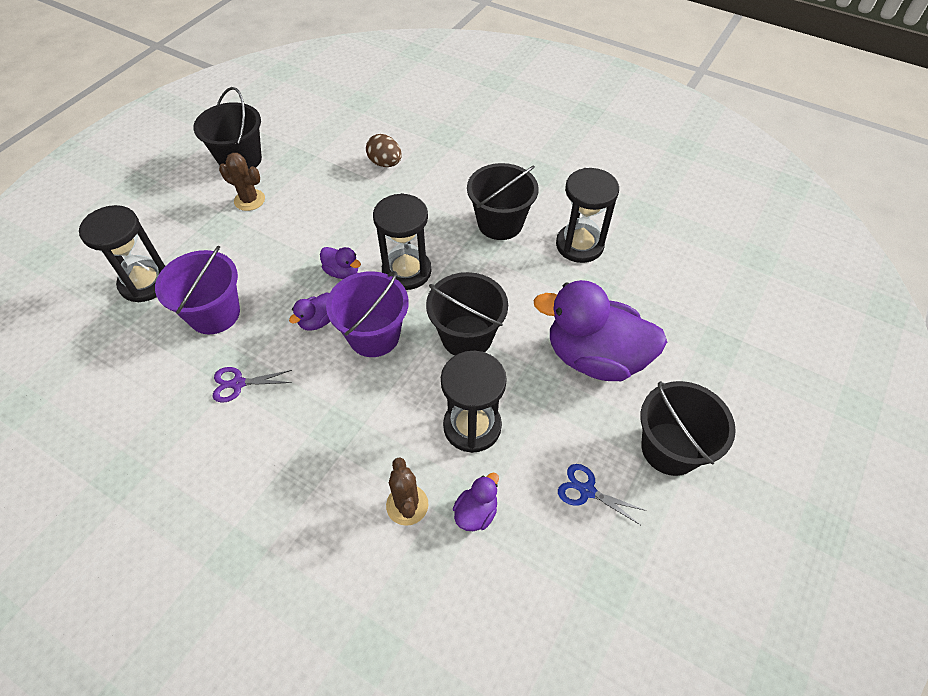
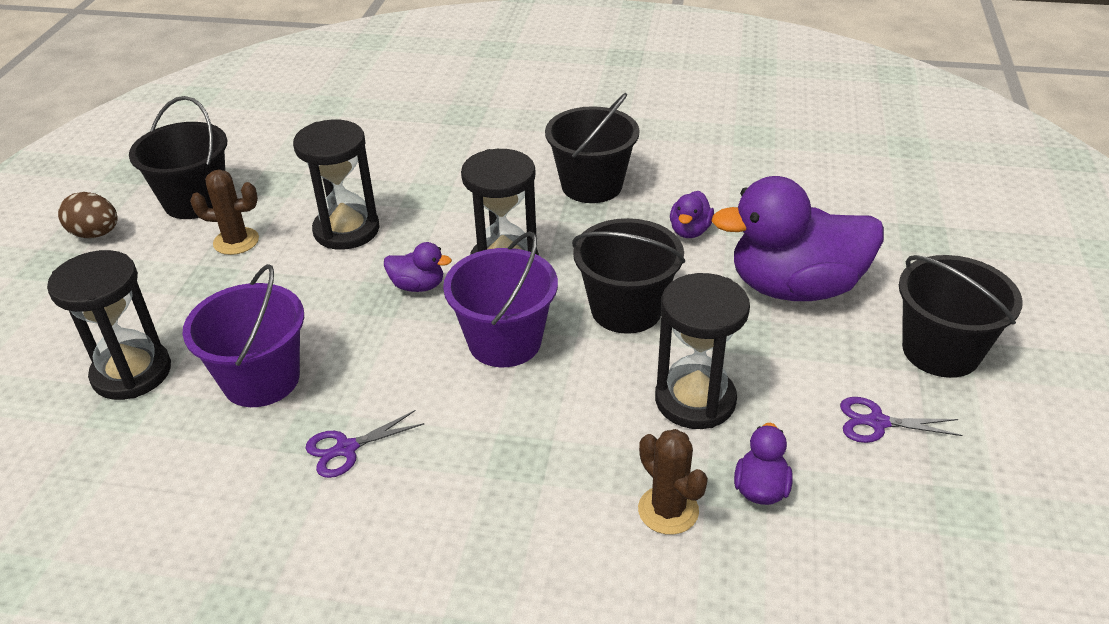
camera: 20 degrees left, 15 degrees down
purple duck [289,292,330,331] -> purple duck moved to [670,191,714,238]
brown egg [366,134,402,167] -> brown egg moved to [58,192,118,238]
black hourglass [556,168,619,263] -> black hourglass moved to [293,120,380,250]
blue scissors [558,464,647,525] -> purple scissors [840,397,963,443]

